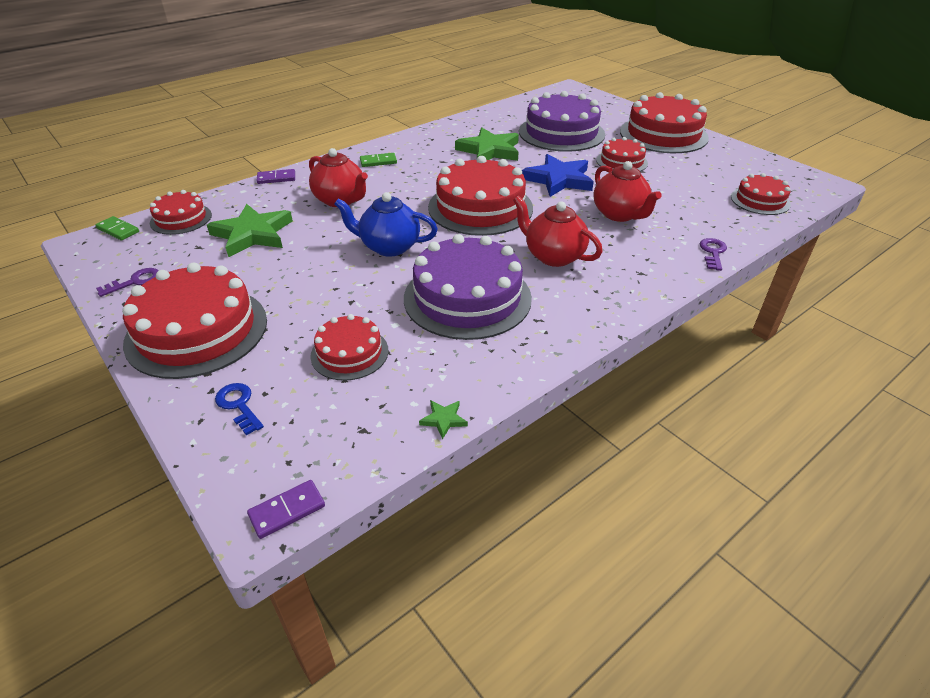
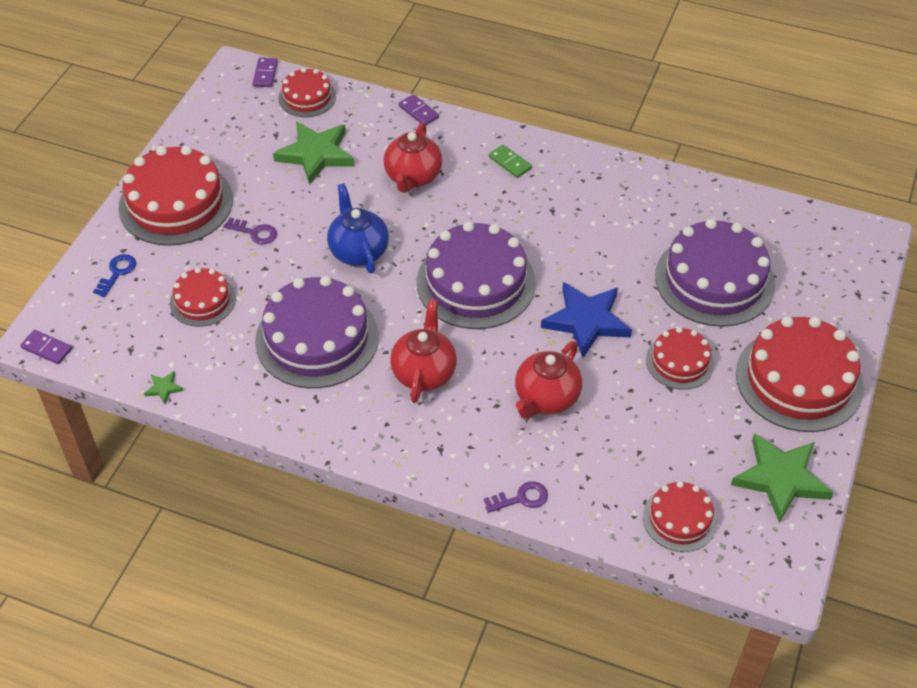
camera: 60 degrees right, 10 degrees up
green domino [95,216,139,240] -> purple domino [253,58,278,87]
purple key [96,268,159,297] -> purple key moved to [224,217,277,244]
red cake [428,156,533,236] -> purple cake [417,222,536,329]
green star [455,128,519,161] -> green star moved to [731,433,834,523]

